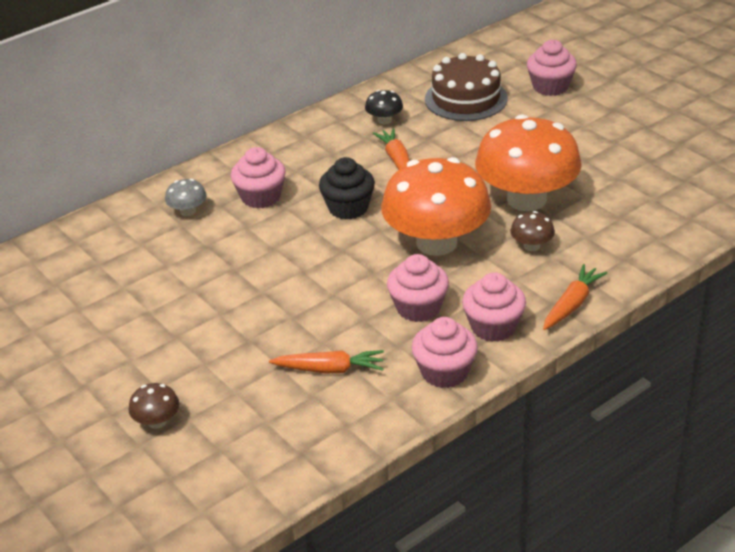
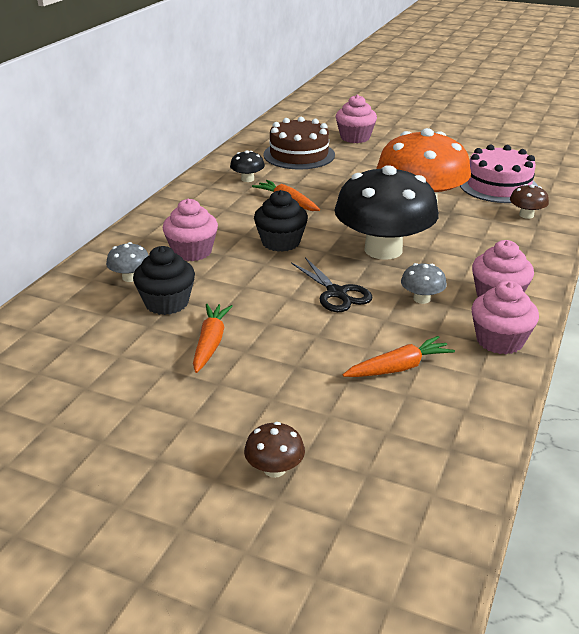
camera: 30 degrees left, 5 degrees down
orange mushroom [381,157,491,256] -> black mushroom [334,165,439,260]
pink cupcake [387,254,449,322] -> grey mushroom [401,263,447,304]
brown mushroom [510,211,555,251] -> brown mushroom moved to [510,184,549,219]
orange carrot [543,264,607,330] -> orange carrot moved to [193,304,233,373]
none -> black cupcake [133,246,195,315]
none -> black scissors [291,257,372,312]
none -> pink cake [460,145,538,203]

